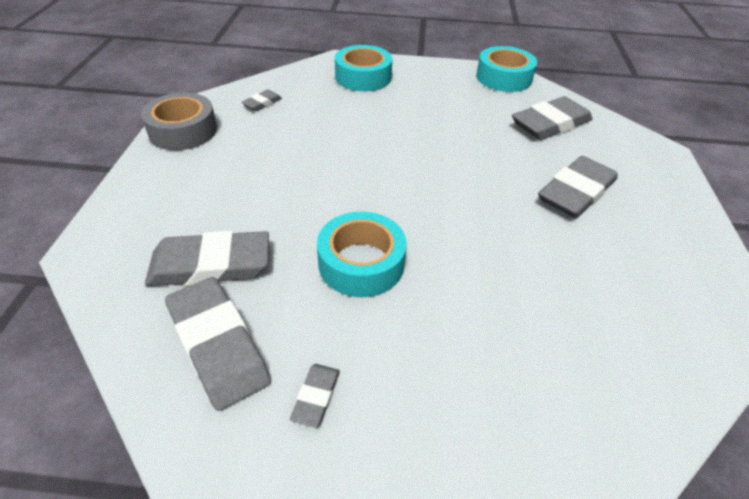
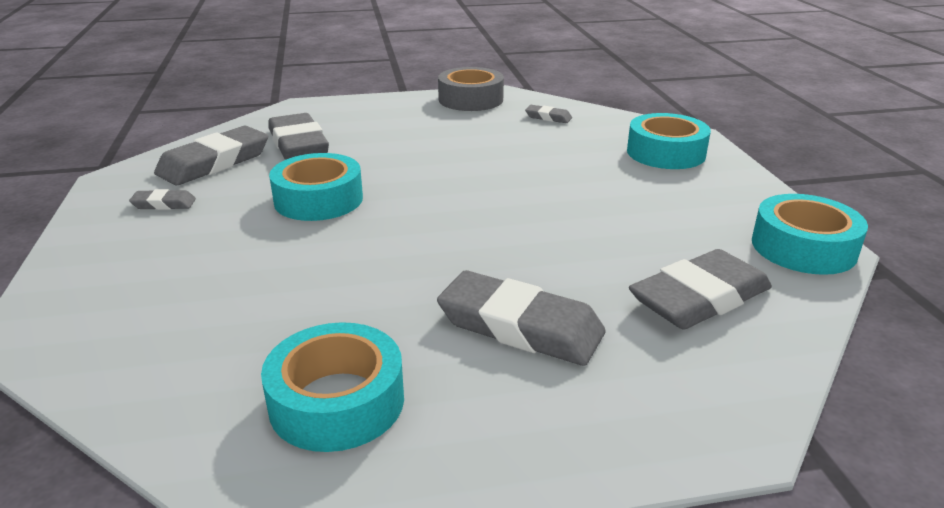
camera: 75 degrees right, 15 degrees down
grey eraser [512,96,593,140] -> grey eraser turned 75 degrees counterclockwise [629,249,772,329]
none -> turquoise tape [261,322,404,452]

